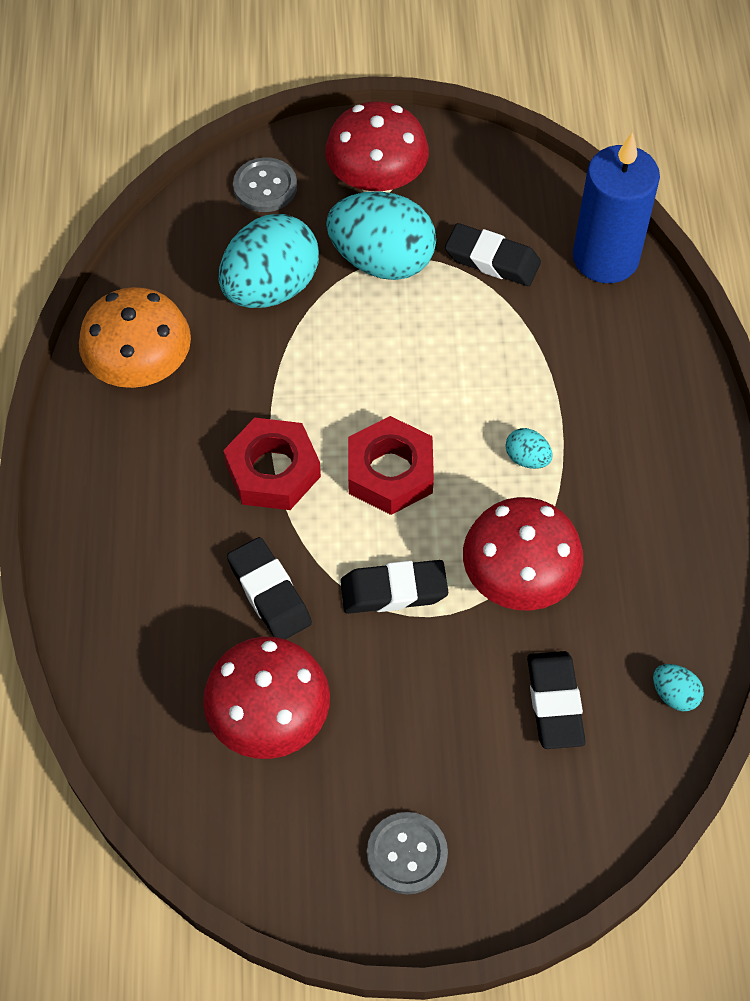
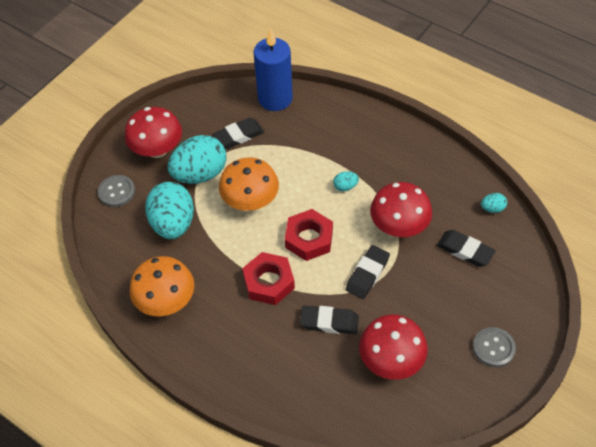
camera: 50 degrees left, 5 degrees down
none -> orange mushroom [219,157,279,211]

